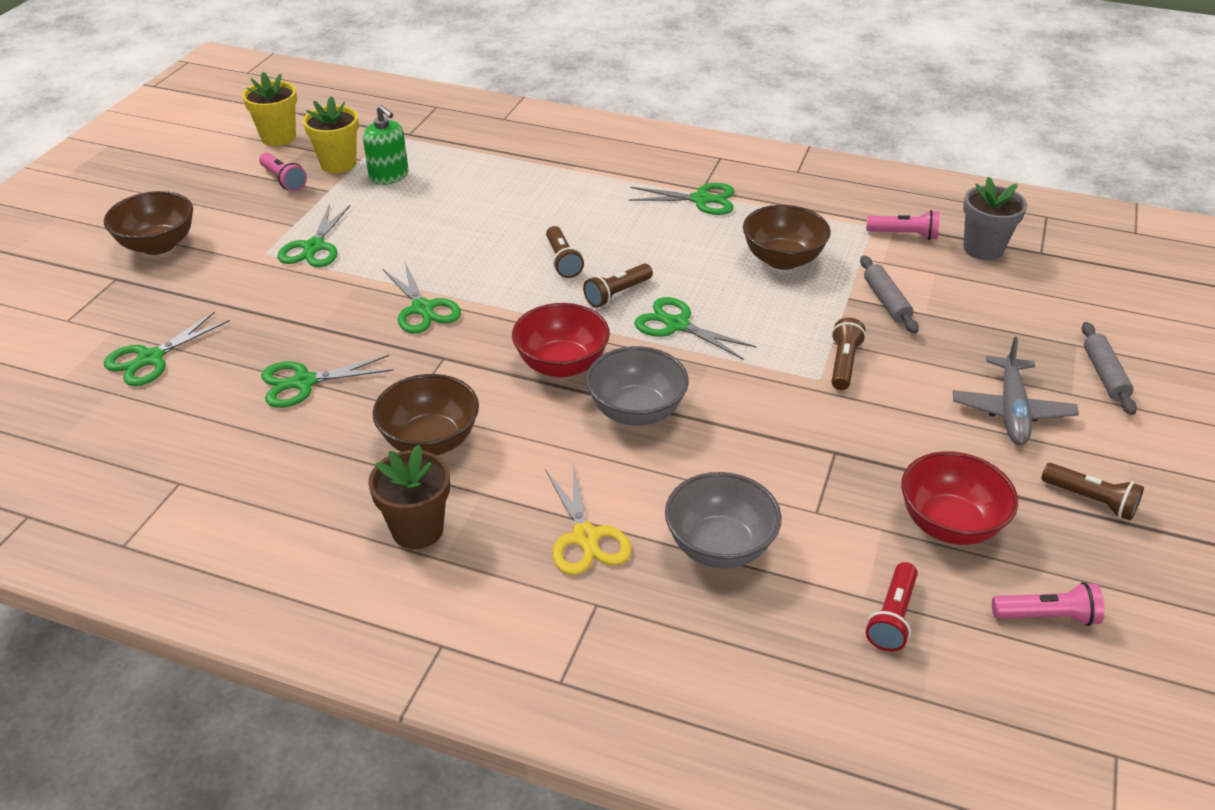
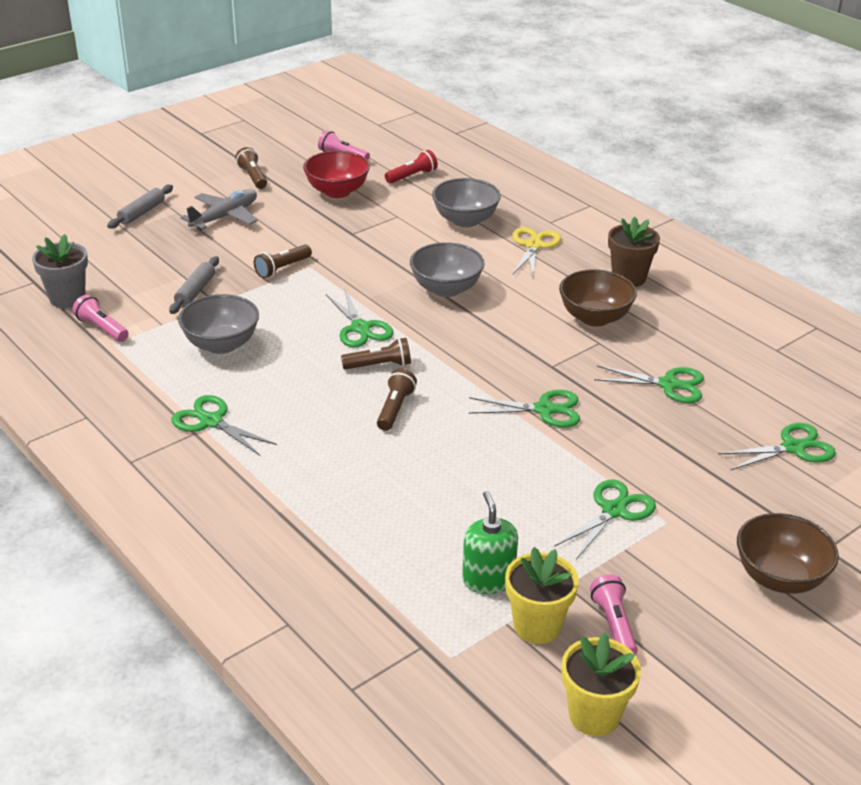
camera: 150 degrees left, 5 degrees down
green scissors [383,262,461,333] -> green scissors turned 90 degrees clockwise [469,390,580,427]
red bowl [512,303,610,378] -> none
brown bowl [743,205,831,270] -> grey bowl [178,294,259,354]

